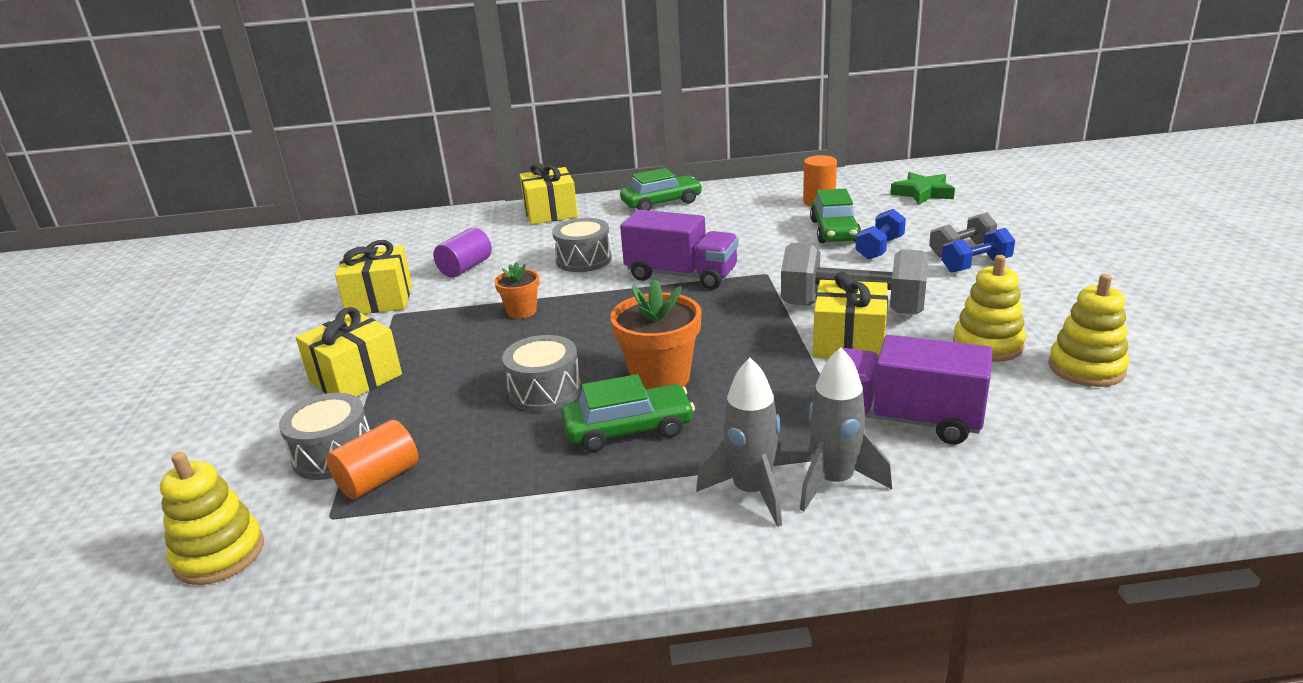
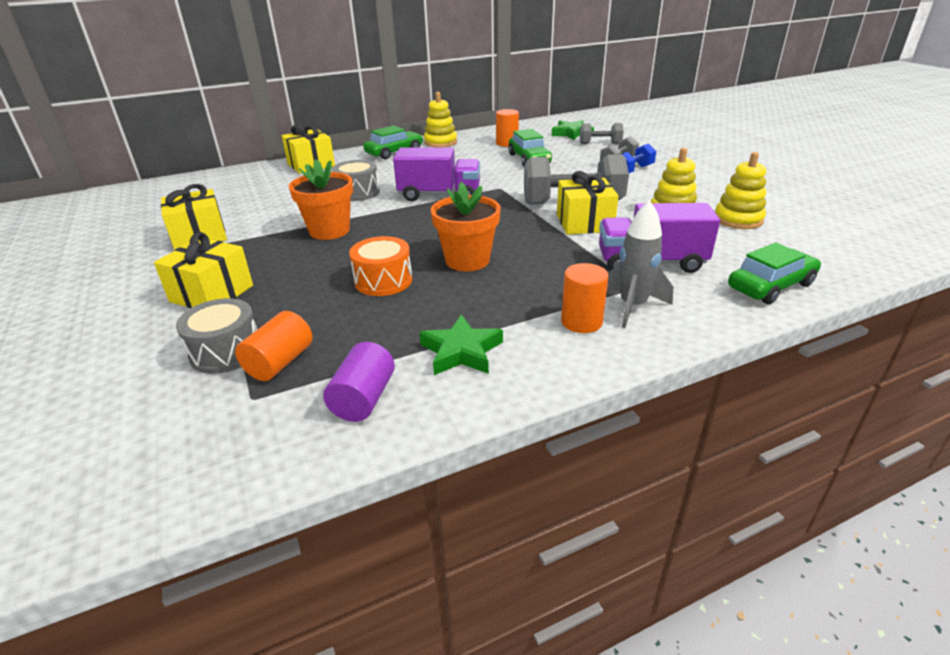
camera: 20 degrees left, 5 degrees up
yellow stacking toy [160,452,264,585] -> yellow stacking toy moved to [424,92,457,148]
purple cylinder [433,228,492,277] -> purple cylinder moved to [323,342,395,422]
orange flower pot [494,262,539,319] -> orange flower pot [289,159,353,240], size x1.71
grey drum [502,335,581,412] -> orange drum [349,236,412,296]
green car [561,374,695,452] -> green car moved to [728,243,821,304]
grey rocket [696,358,782,527] -> orange cylinder [561,263,609,333]
blue dumbbell [855,209,906,260] -> none
none -> green star [419,314,503,375]
none -> grey dumbbell [580,123,624,144]

